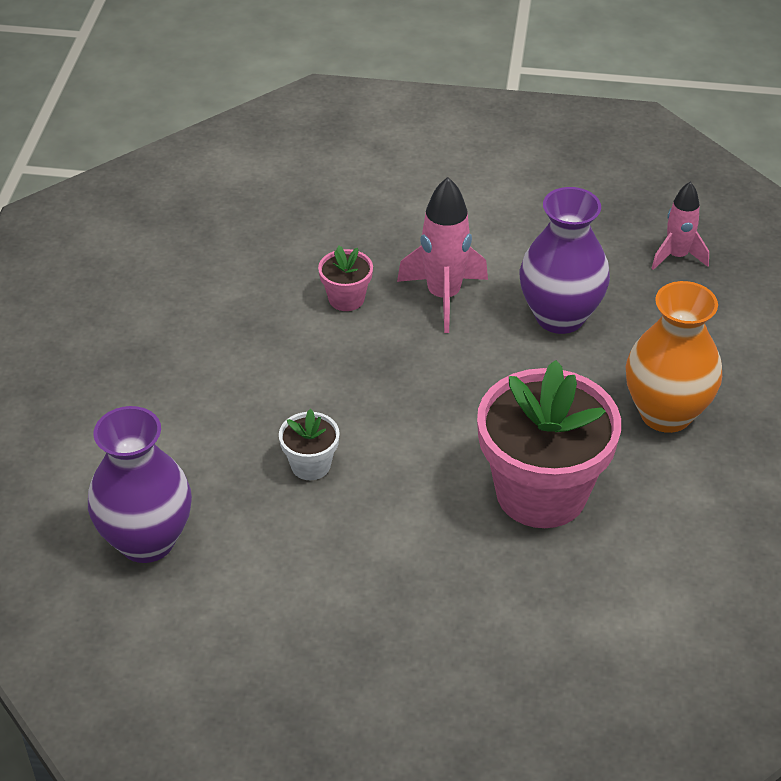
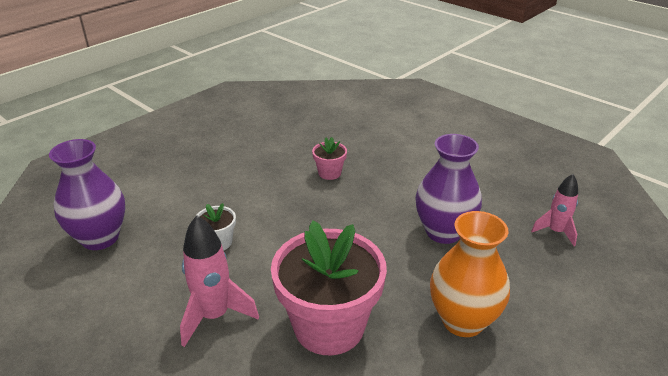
camera: 35 degrees right, 10 degrees down
pink rocket [397,177,488,333] -> pink rocket moved to [180,215,259,347]

